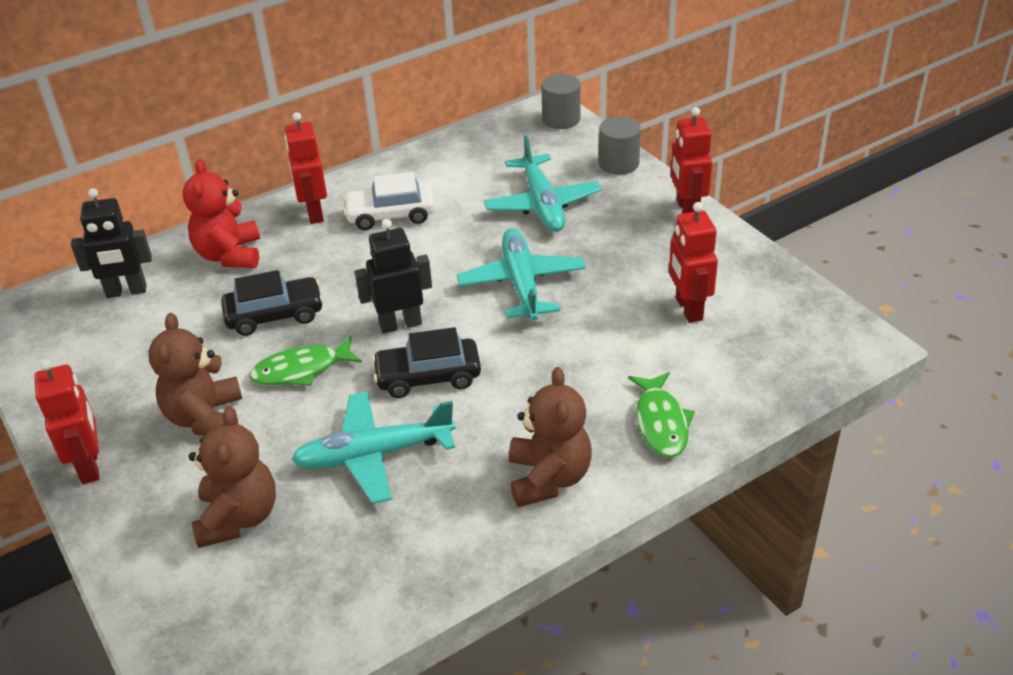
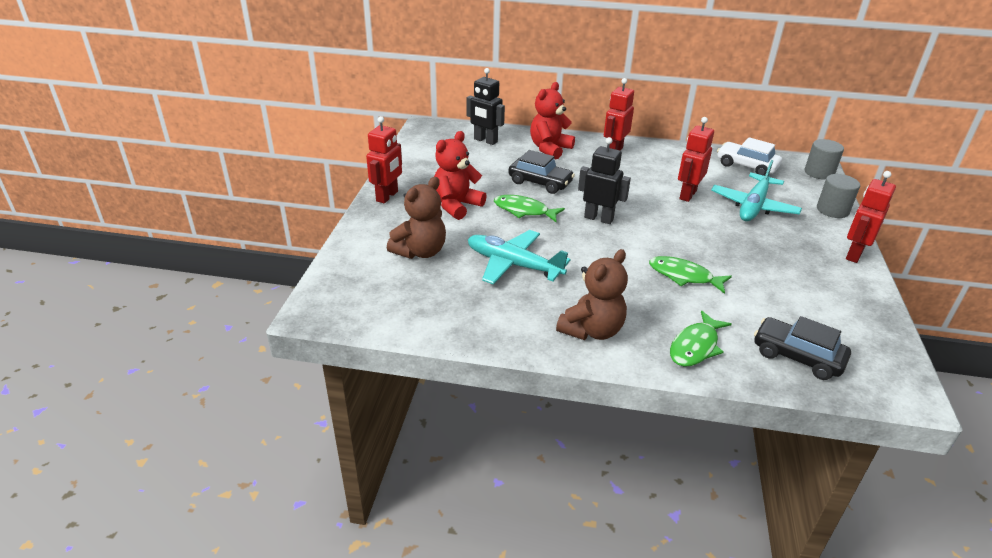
camera: 40 degrees right, 5 degrees down
brown teddy bear [149,313,242,436] -> red teddy bear [434,131,487,220]
white car [343,172,435,230] -> white car moved to [717,137,782,176]
black car [372,327,481,398] -> black car moved to [754,316,851,380]
turquoise plane [457,228,586,321] -> none
red robot [669,202,718,323] -> red robot moved to [678,117,714,202]
none -> green fish [649,256,732,294]

